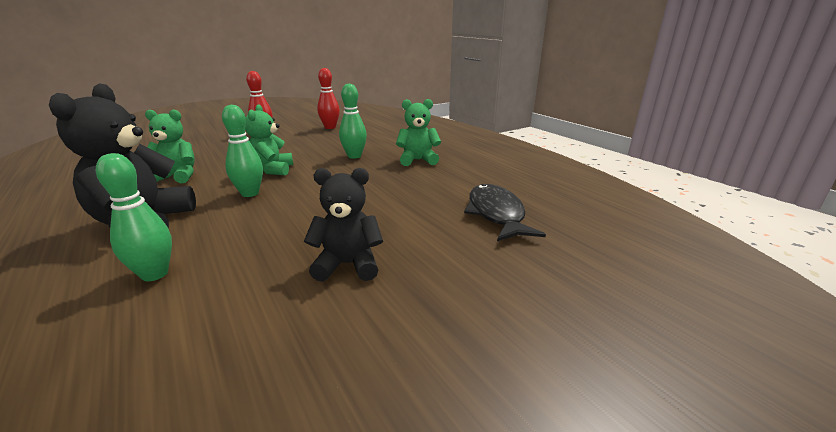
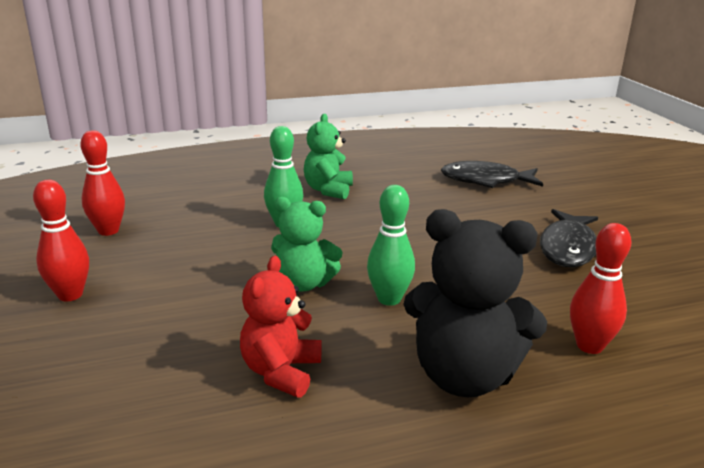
camera: 75 degrees left, 0 degrees up
green bowling pin [96,153,172,281] -> red bowling pin [570,223,632,354]
green teddy bear [145,109,195,183] -> red teddy bear [240,256,322,398]
black teddy bear [304,168,383,282] -> black fish [540,209,598,267]

